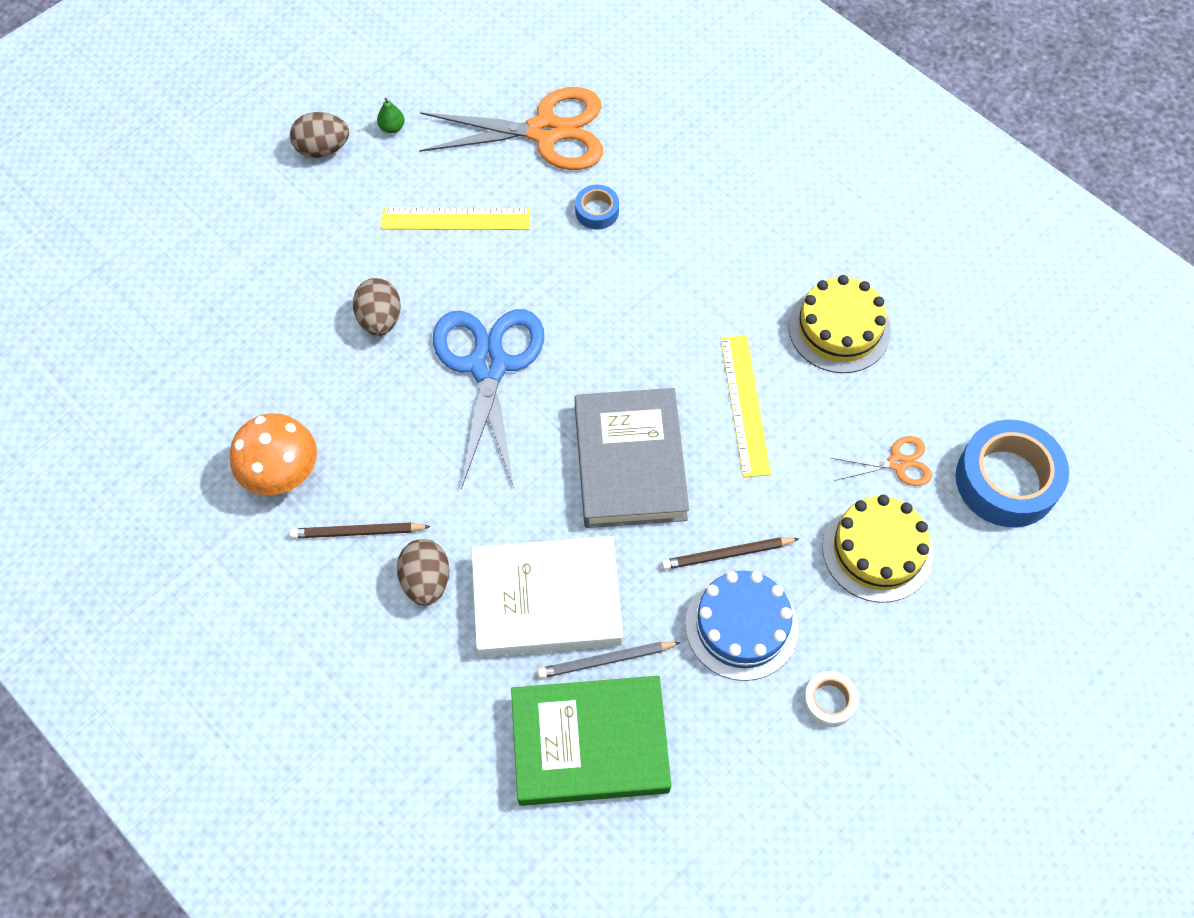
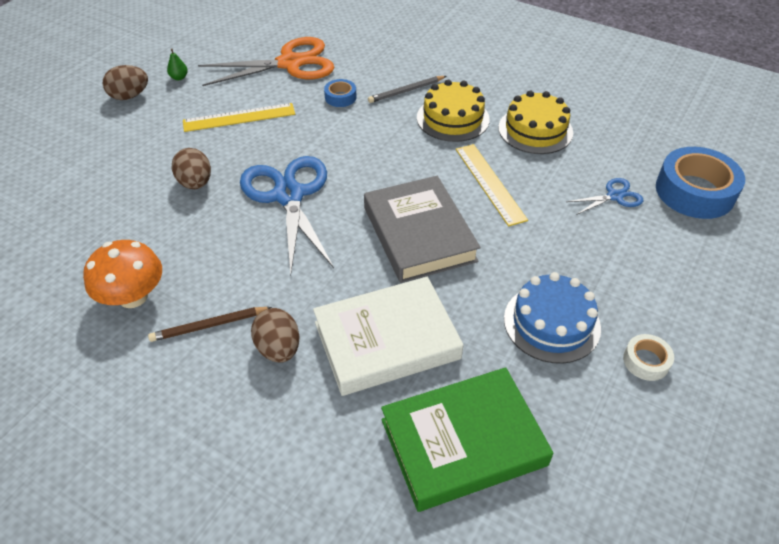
camera: 15 degrees left, 15 degrees down
grey pencil [537,642,681,678] -> grey pencil moved to [368,76,446,103]
brown pencil [662,537,800,570] -> none
yellow cake [822,495,934,603] -> yellow cake moved to [417,80,490,142]
orange scissors [831,436,932,486] -> blue scissors [566,178,644,215]

